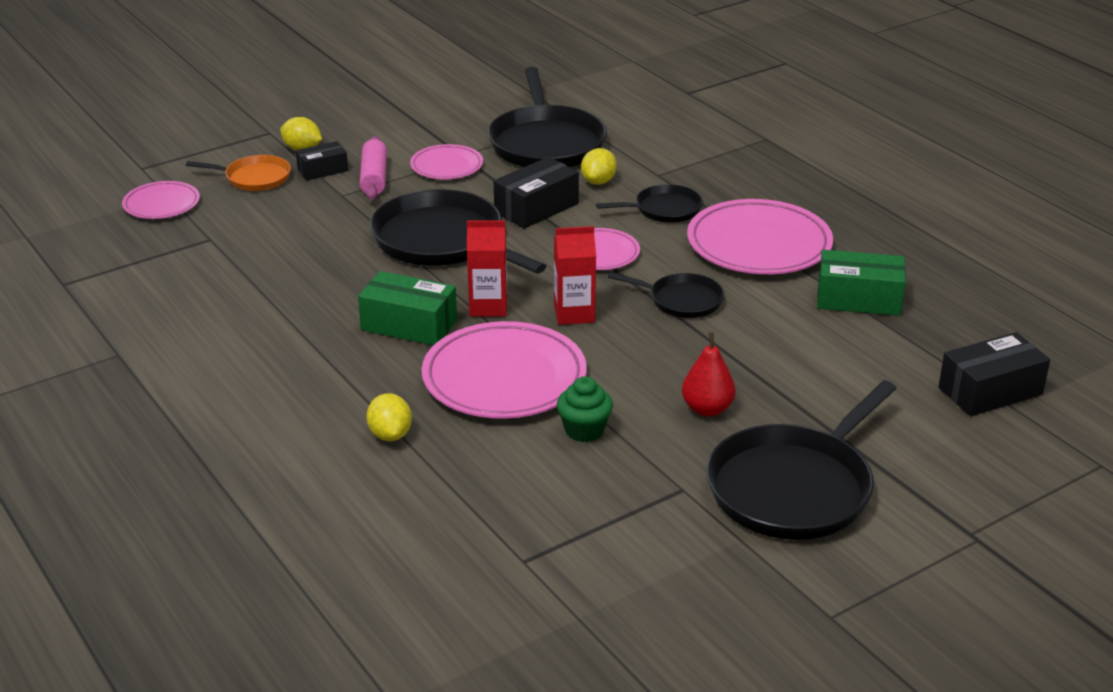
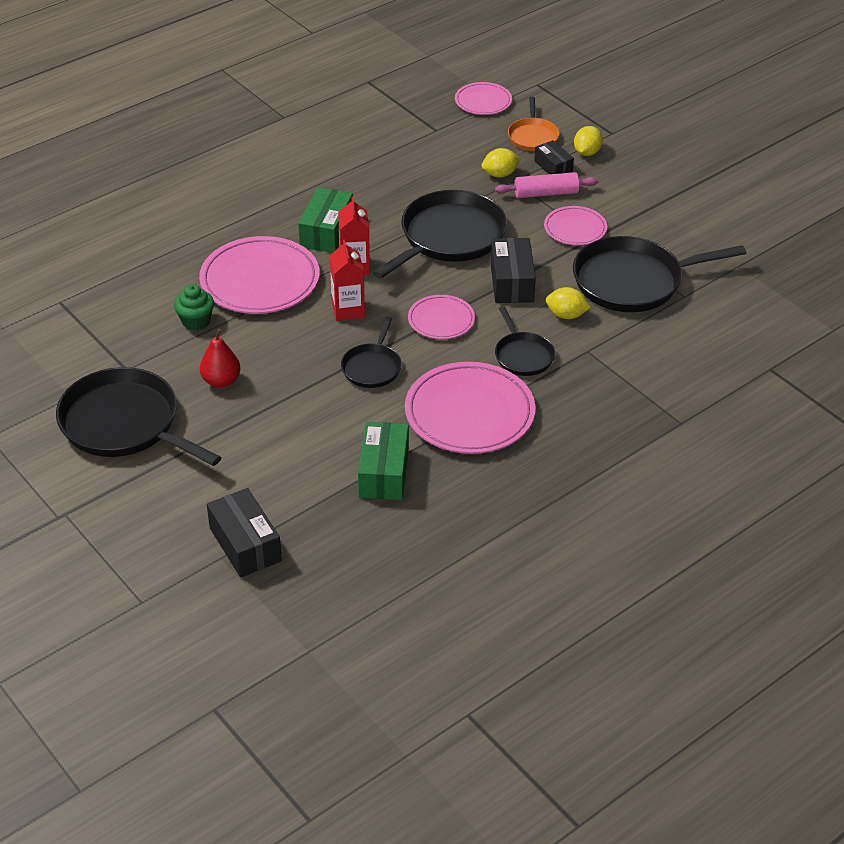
camera: 85 degrees right, 10 degrees up
yellow lemon [366,393,412,441] -> yellow lemon moved to [482,148,521,178]
black box [494,157,579,229] -> black box turned 45 degrees clockwise [490,238,536,303]

